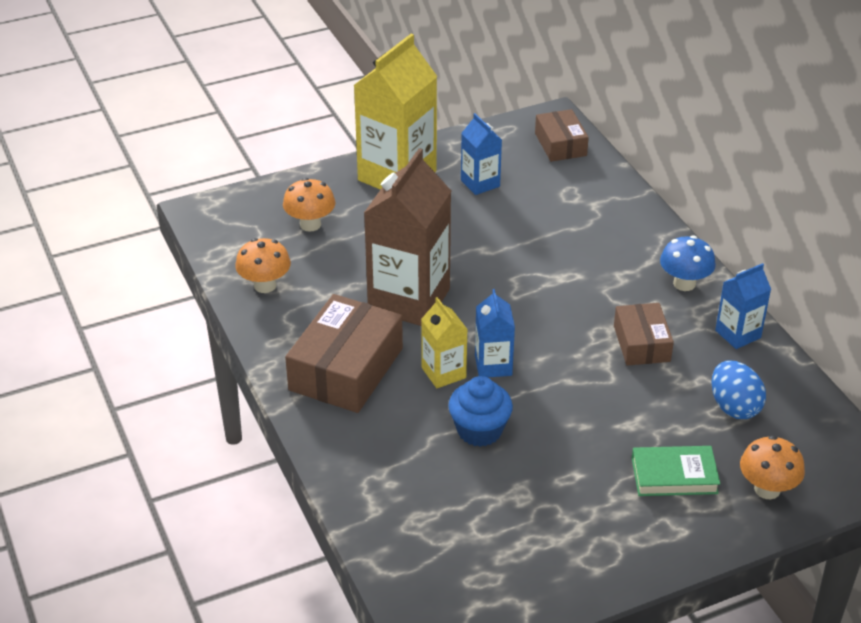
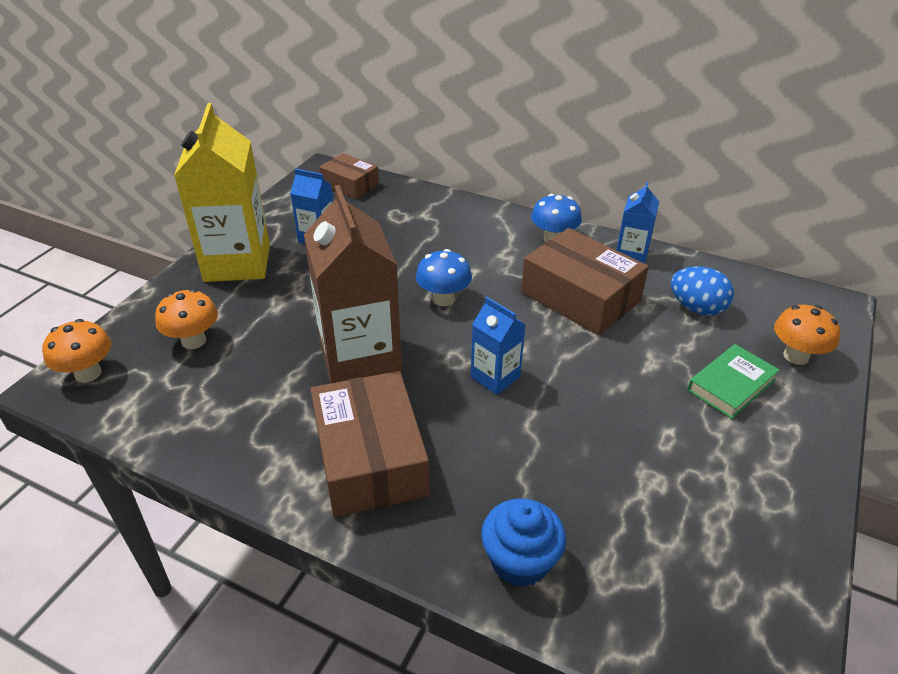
camera: 40 degrees left, 0 degrees up
orange mushroom [235,238,291,293] -> orange mushroom moved to [42,319,111,383]
yellow carton [421,297,468,388] -> none
blue cupcake [448,376,513,447] -> blue cupcake moved to [481,498,566,587]
brown box [614,303,674,366] -> brown box [521,228,649,335], size x1.69
none -> blue mushroom [416,249,472,306]

